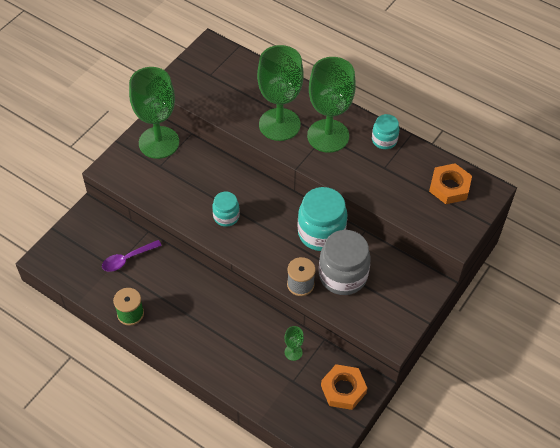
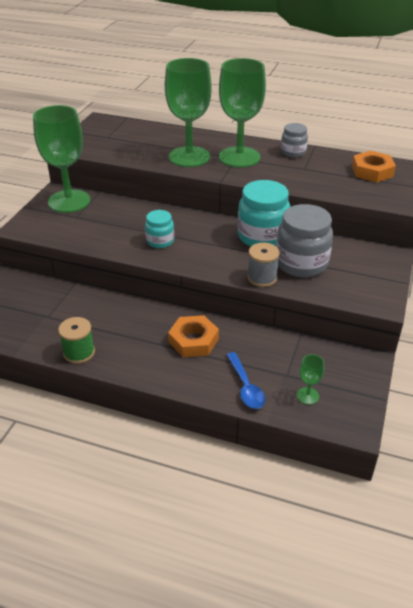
camera: 15 degrees left, 15 degrees down
purple spoon [102,240,162,272] -> none
green goblet [284,326,304,361] -> green goblet moved to [297,354,324,405]
orange nut [321,364,367,410] -> orange nut moved to [168,315,219,357]
turquoise jar [372,114,399,149] -> grey jar [281,123,308,158]
none -> blue spoon [227,352,265,409]

